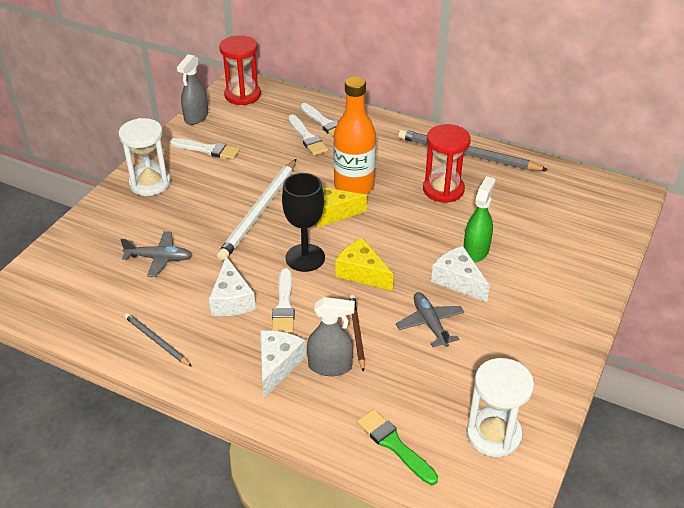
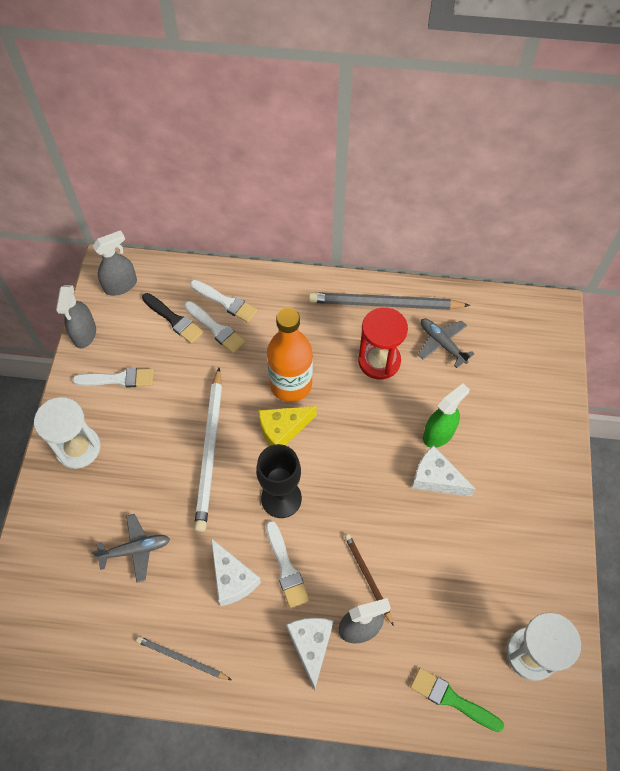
camera: 20 degrees left, 20 degrees up
red hourglass [219,35,261,105] -> grey spray bottle [93,230,137,296]
yellow cheese [336,238,393,291] -> none
grey plane [396,292,464,347] -> grey plane moved to [418,318,474,368]
green spray bottle [464,176,496,262] -> green spray bottle turned 45 degrees clockwise [423,383,469,448]
none -> black brush [142,293,203,344]

